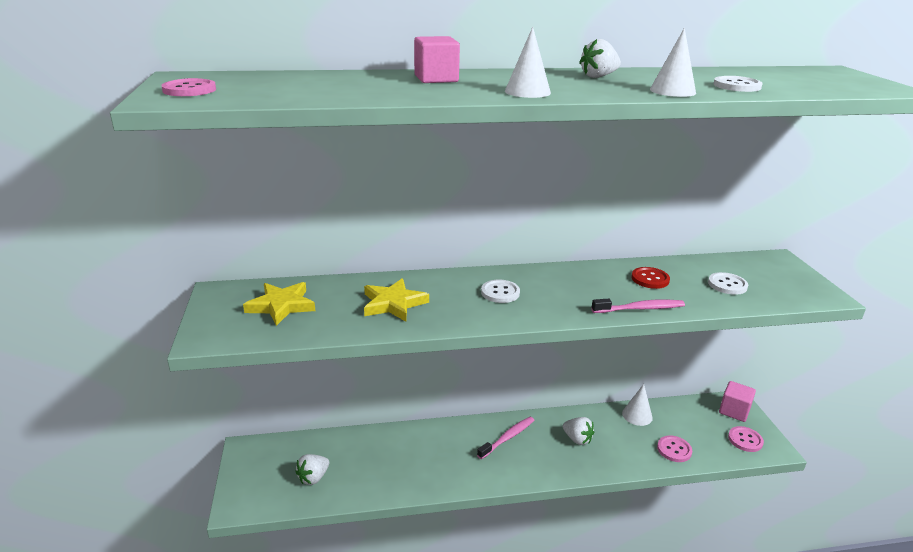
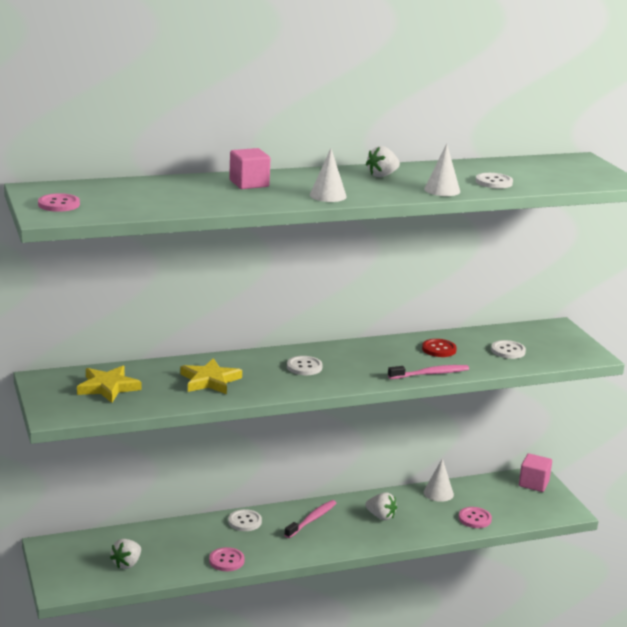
camera: 10 degrees left, 5 degrees down
pink button [728,426,764,452] -> pink button moved to [209,547,244,571]
none -> white button [228,509,262,531]

